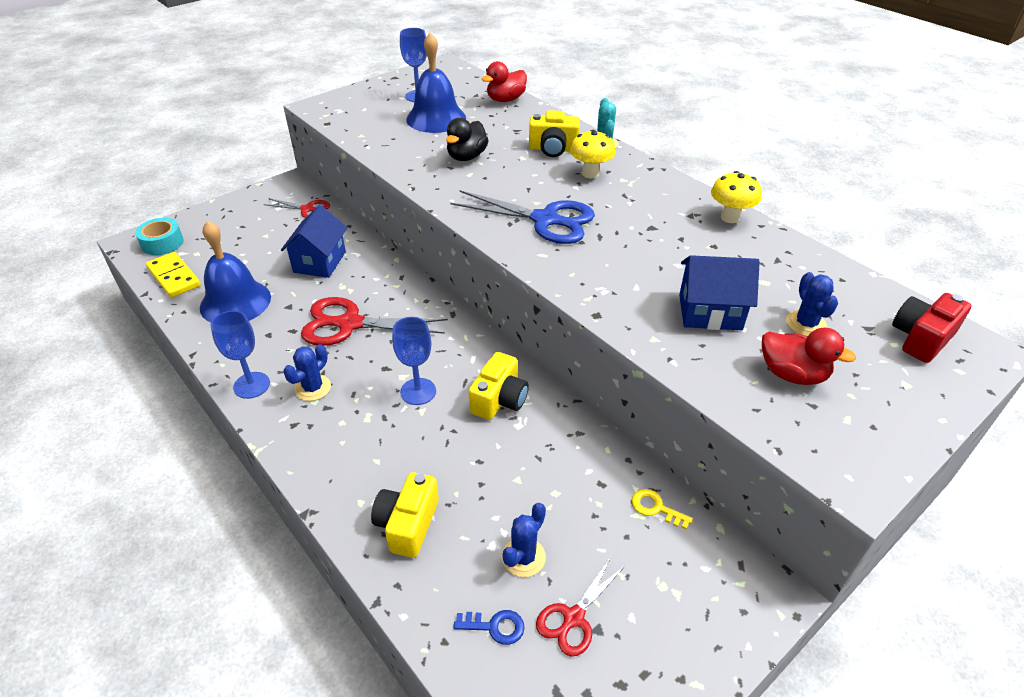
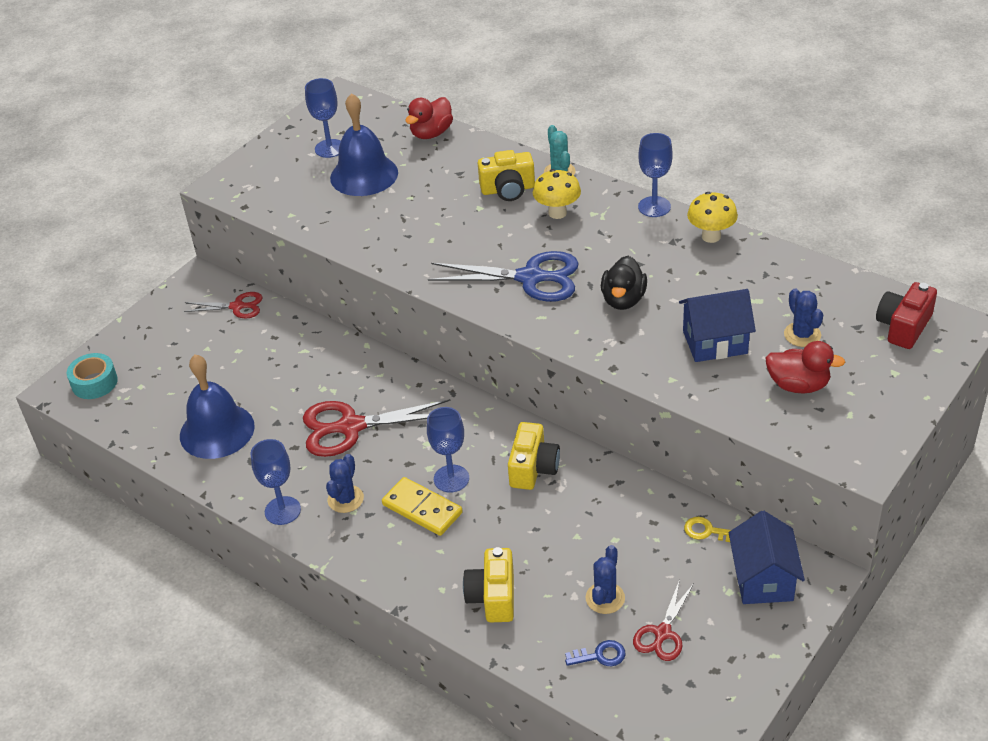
camera: 10 degrees left, 0 degrees up
yellow domino [146,252,201,298] -> yellow domino moved to [382,477,463,536]
blue house [281,205,347,278] -> blue house moved to [729,511,805,604]
black duck [446,118,489,161] -> black duck moved to [601,256,647,310]
none -> blue goblet [638,133,673,217]

